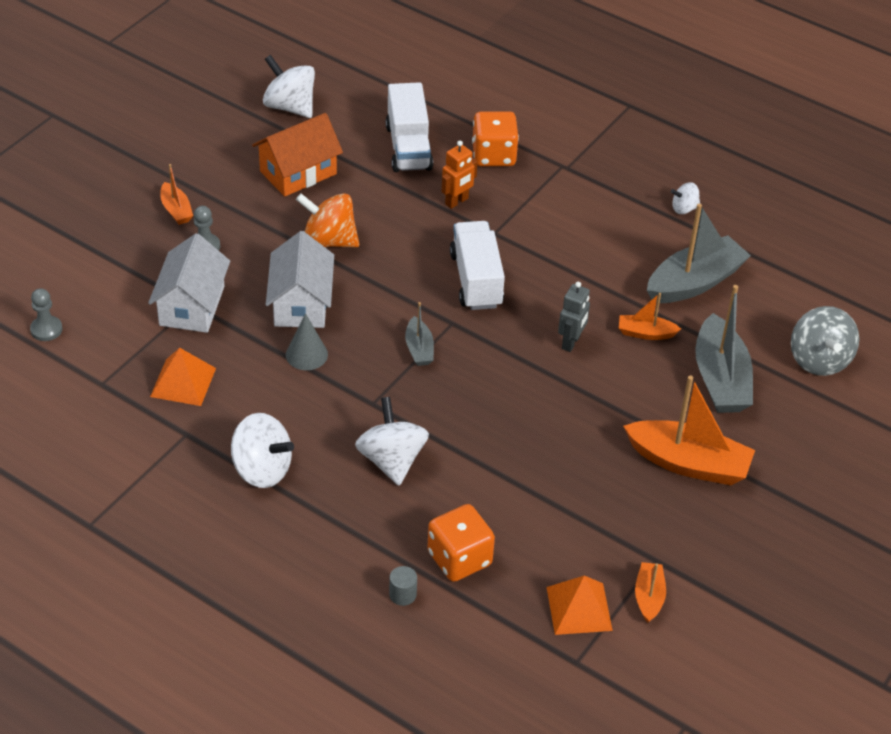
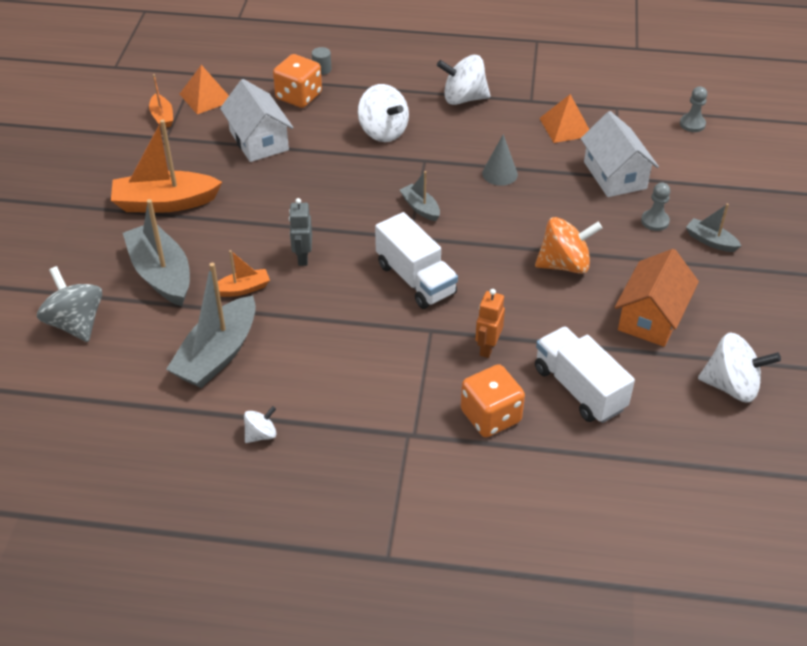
camera: 155 degrees right, 0 degrees up
orange boat [160,164,193,225] -> grey boat [686,204,741,252]
white house [266,231,334,328] -> white house moved to [220,79,294,162]

